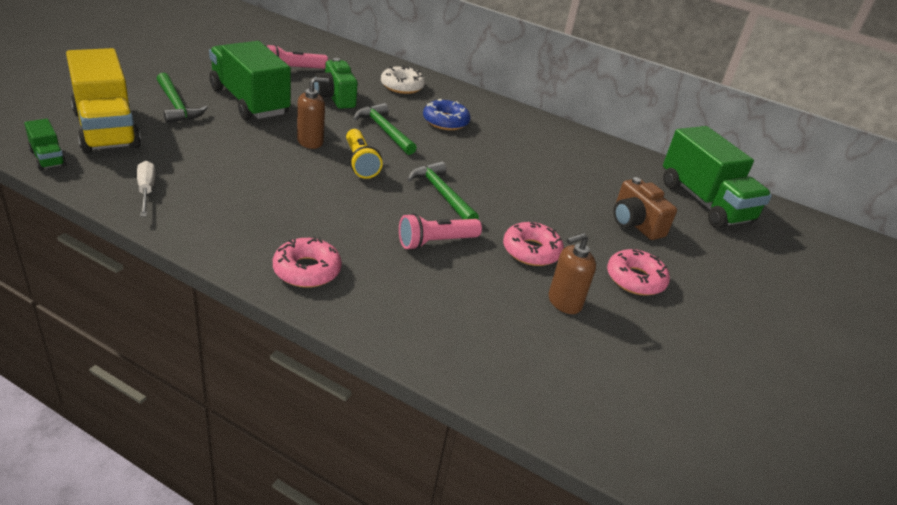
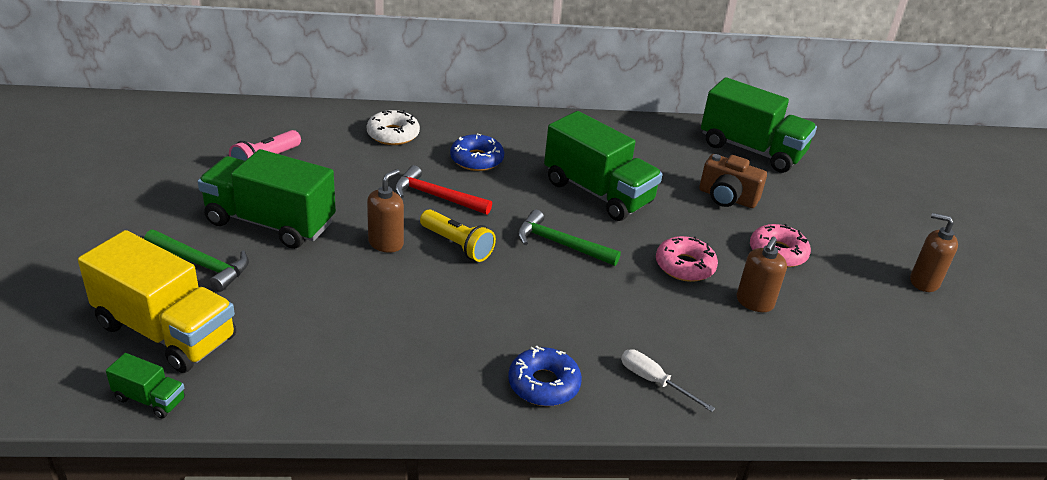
camera: 30 degrees left, 0 degrees up
white screwdriver [137,161,155,217] -> white screwdriver moved to [621,349,715,412]
pink donut [273,236,342,288] -> blue donut [508,346,582,406]
green camera [314,58,358,109] -> none
green hammer [353,103,417,155] -> red hammer [395,165,492,215]
pink flashlight [399,213,482,250] -> none
none -> green truck [544,111,662,221]
none -> brown soap dispenser [910,213,958,292]

